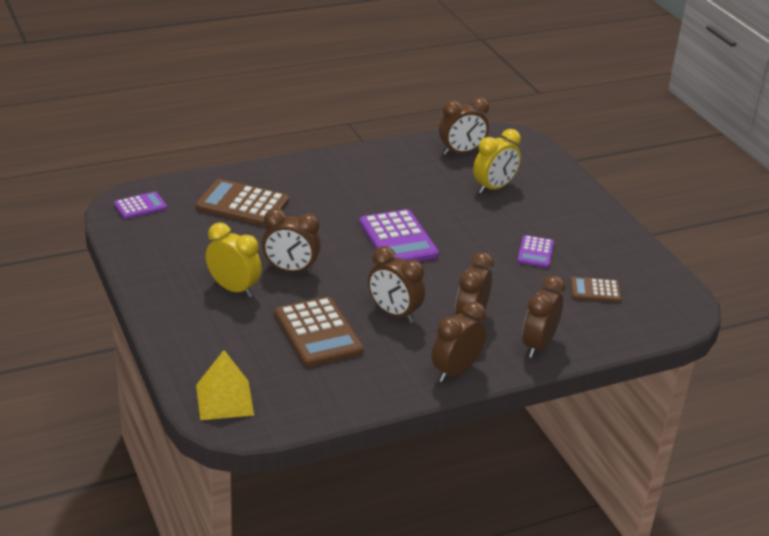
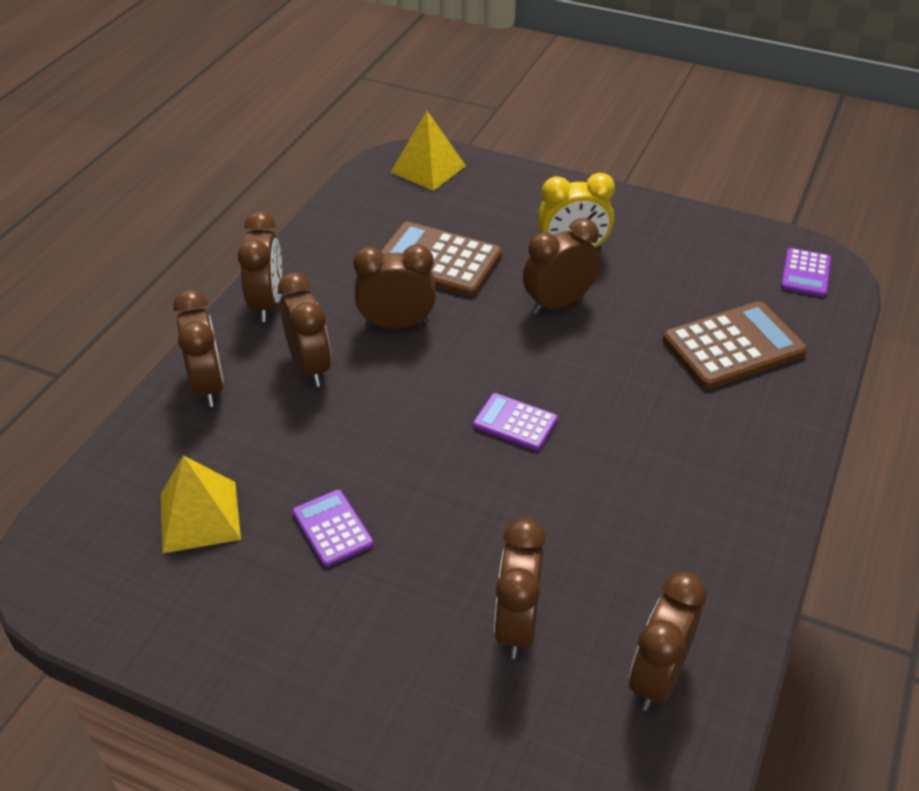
camera: 140 degrees right, 10 degrees up
purple calculator [359,209,439,261] -> purple calculator [473,393,558,451], size x0.56
yellow clock [473,129,521,194] -> brown clock [494,518,546,659]
brown calculator [570,277,621,302] -> yellow pyramid [160,455,241,553]

